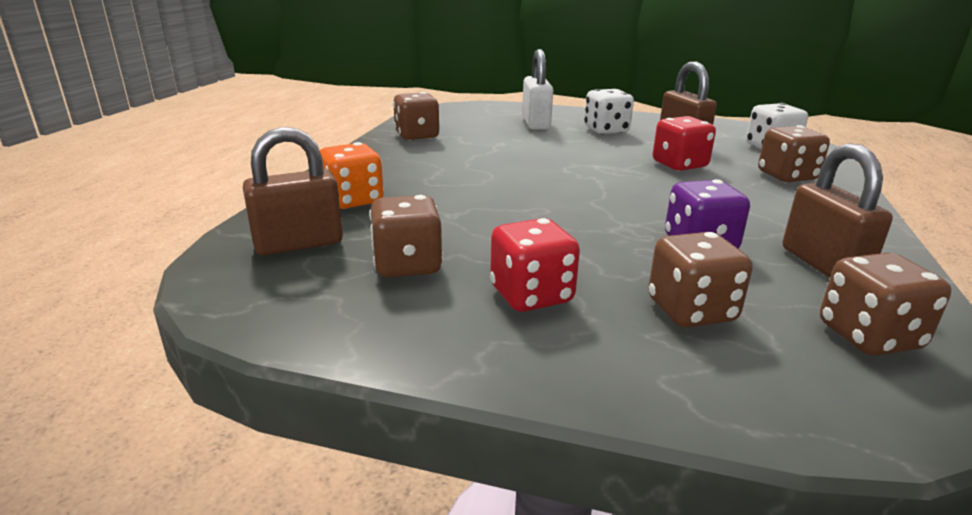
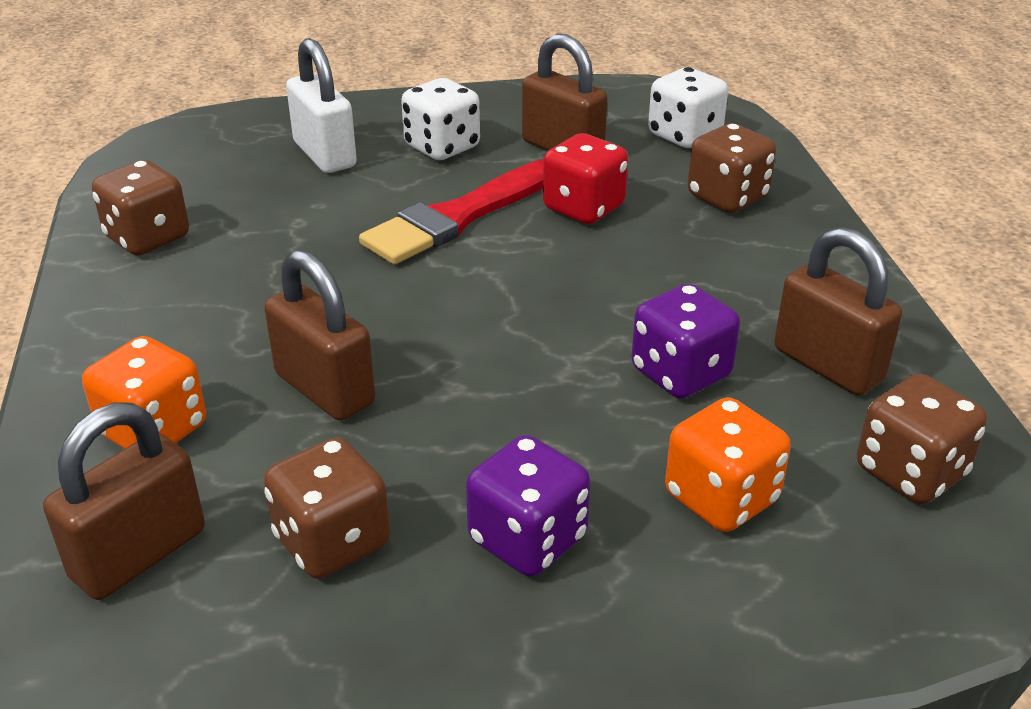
camera: 25 degrees left, 10 degrees up
red dice [490,218,580,312] -> purple dice [466,435,590,577]
brown dice [648,232,753,328] -> orange dice [665,397,791,532]
none -> brown padlock [264,249,375,421]
none -> red brush [359,159,544,264]

